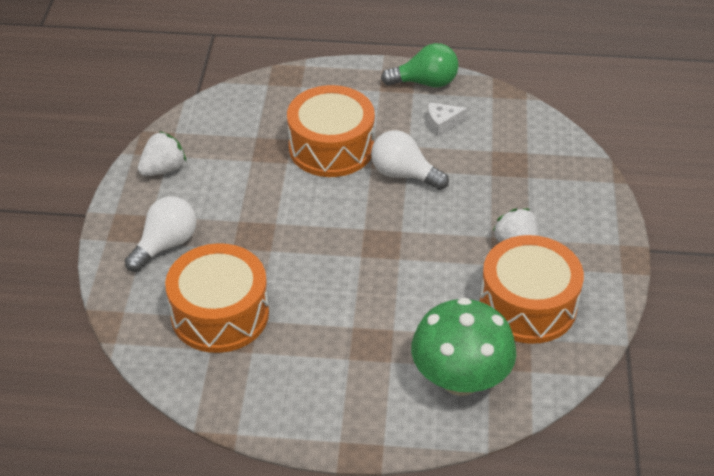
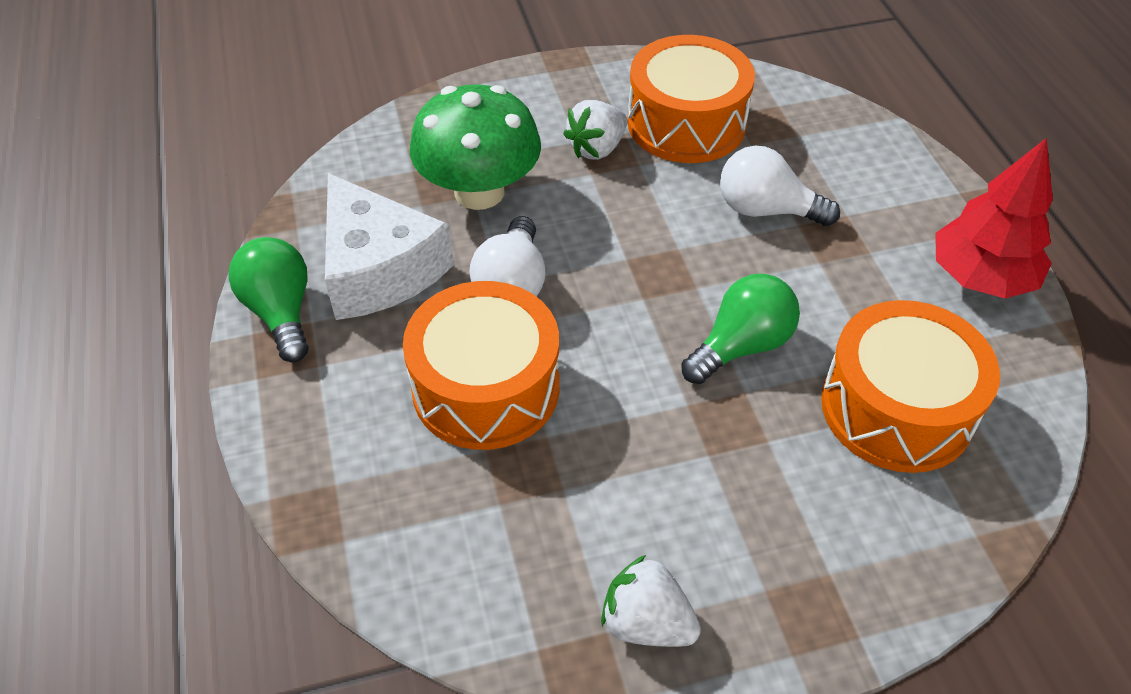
camera: 110 degrees left, 5 degrees up
white light bulb [125,196,197,272] -> white light bulb moved to [720,146,840,226]
green mushroom [411,297,516,396] -> green mushroom moved to [410,84,541,210]
white cheese [428,102,467,136] -> white cheese [325,173,454,320], size x2.33
none -> green light bulb [681,274,800,384]
none -> red tree [935,138,1053,298]

